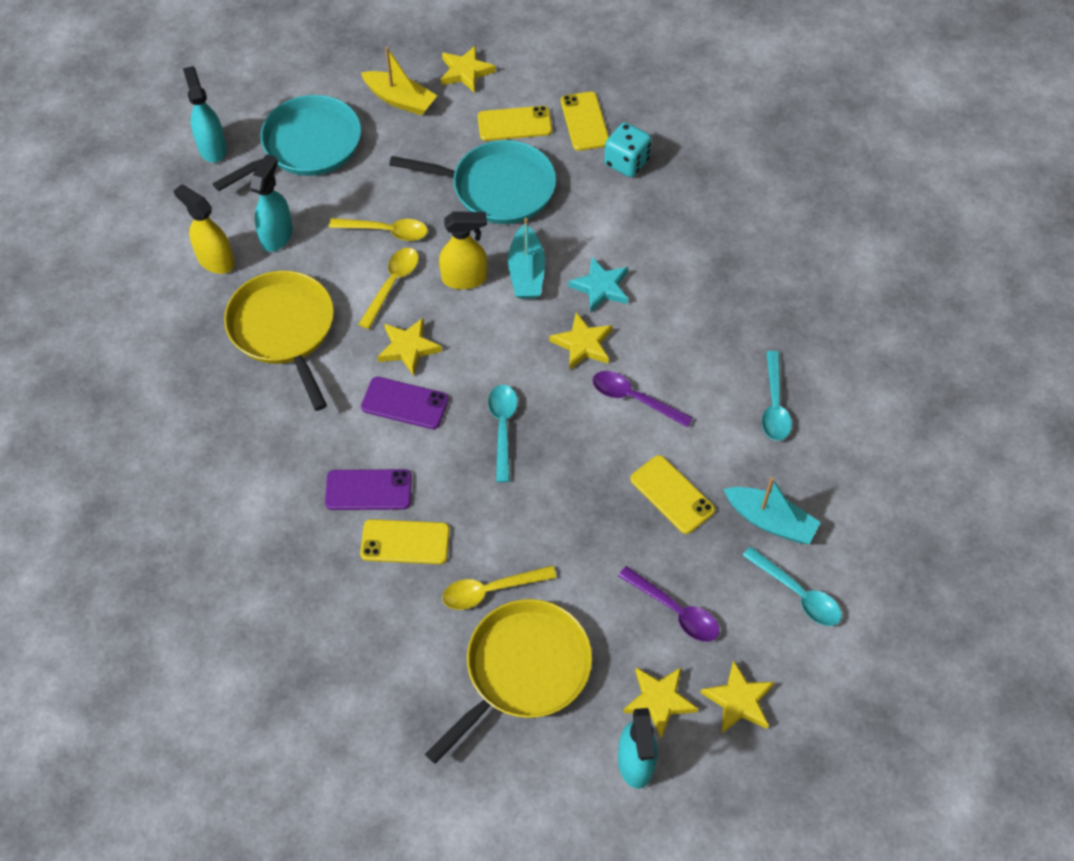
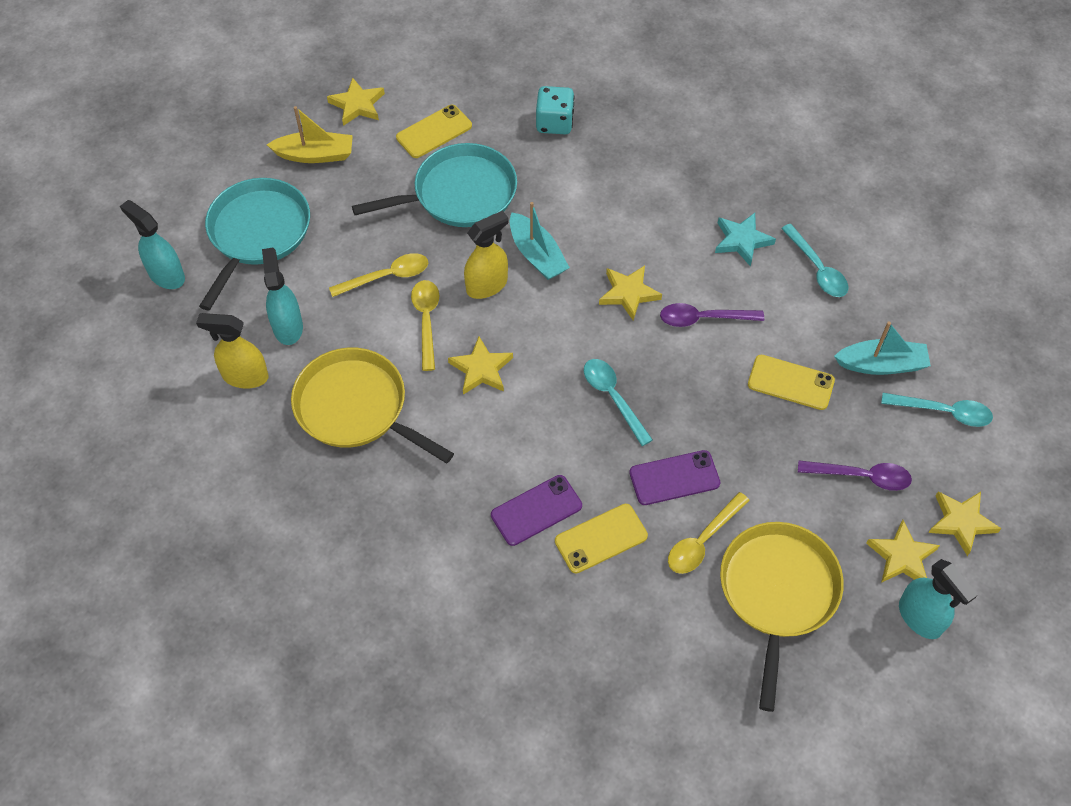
camera: 30 degrees left, 0 degrees up
purple phone [361,377,449,429] -> purple phone moved to [629,450,720,505]
yellow phone [561,92,609,151] -> none
turquoise star [568,257,628,313] -> turquoise star moved to [715,213,776,267]

